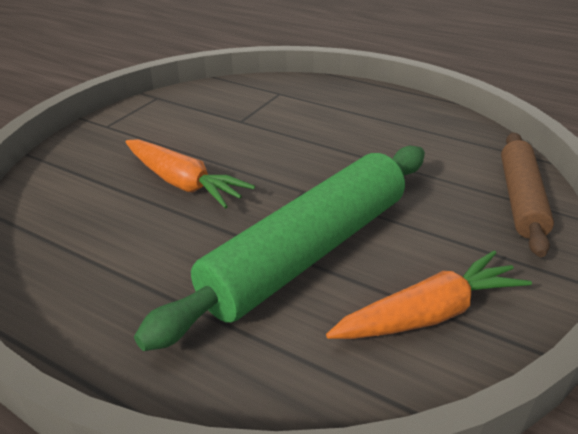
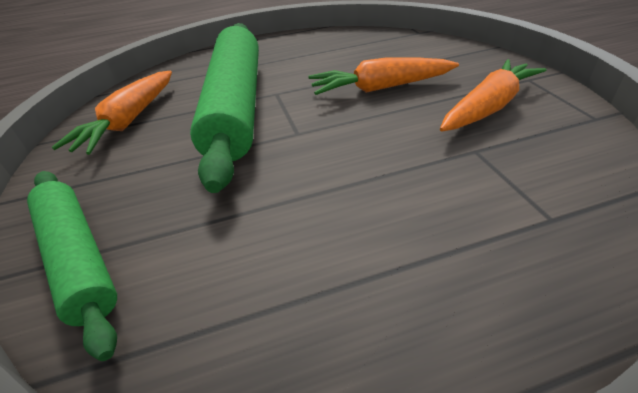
camera: 135 degrees right, 5 degrees up
brown rolling pin [501,132,554,257] -> green rolling pin [27,171,117,361]
none -> orange carrot [440,59,546,132]

